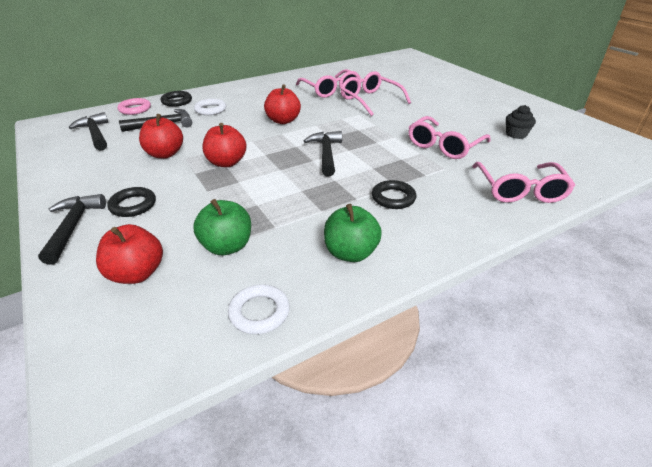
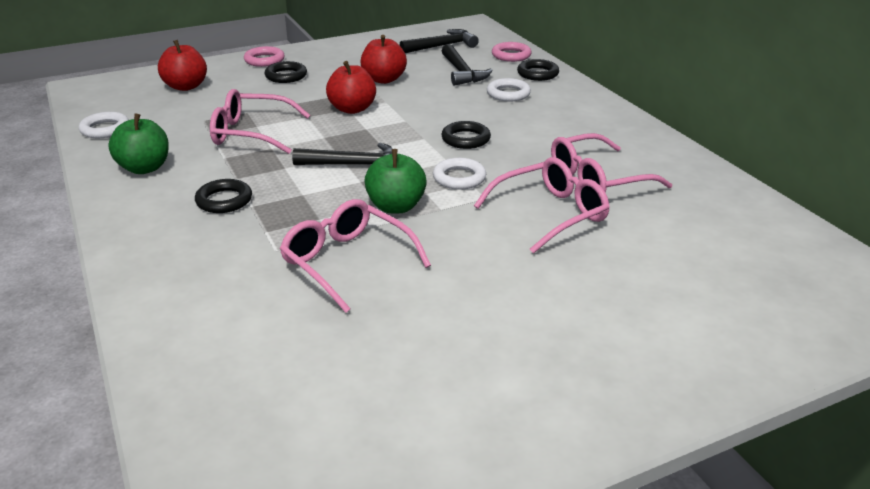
camera: 95 degrees right, 5 degrees down
black hammer [38,194,106,265] -> pink ring [244,46,285,67]
green apple [193,199,251,255] -> green apple moved to [364,149,427,213]
red apple [264,84,301,124] -> black ring [441,121,491,149]
pink glasses [472,162,575,203] -> pink glasses moved to [210,89,310,154]
black cupcake [506,105,536,139] -> none
none -> white ring [433,158,486,190]

